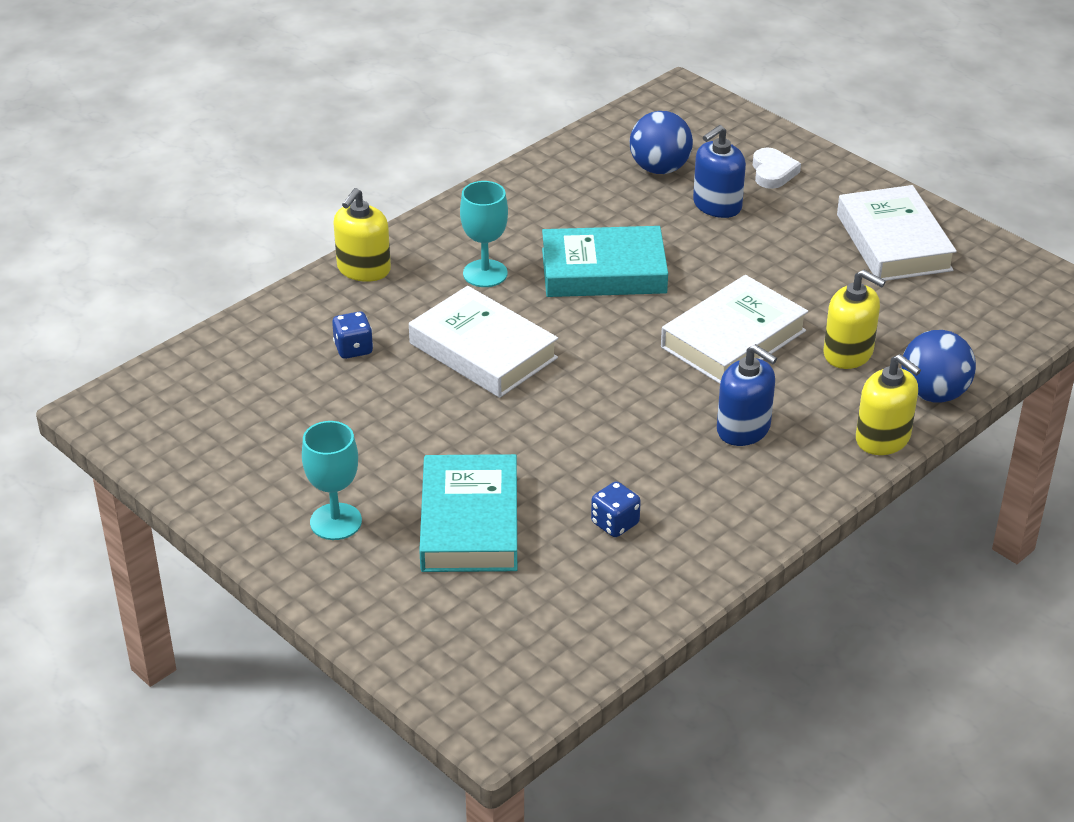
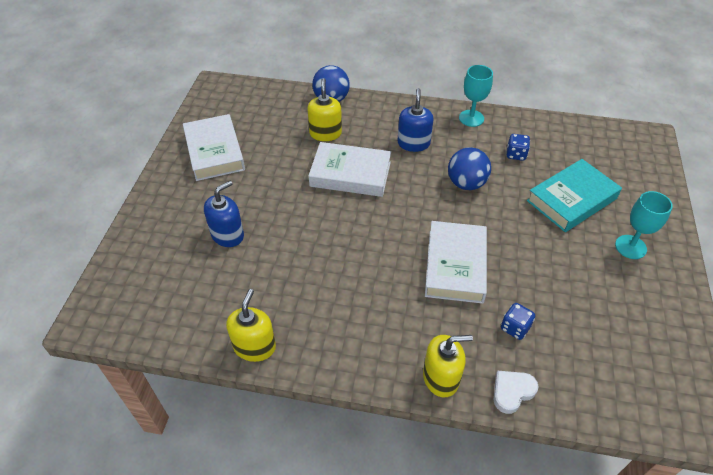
camera: 125 degrees left, 10 degrees up
turquoise goblet [460,181,508,287] -> turquoise goblet moved to [459,65,493,127]
turquoise book [542,226,668,297] -> none
blue ball [630,111,693,174] -> blue ball moved to [448,147,491,190]
blue soap dispenser [693,125,746,218] -> blue soap dispenser turned 60 degrees counterclockwise [204,181,244,247]
white heart [753,148,801,189] -> white heart moved to [493,371,539,414]
white book [837,185,957,281] -> white book turned 60 degrees counterclockwise [183,114,245,181]
yellow soap dispenser [856,354,921,455] -> yellow soap dispenser moved to [226,289,276,362]

